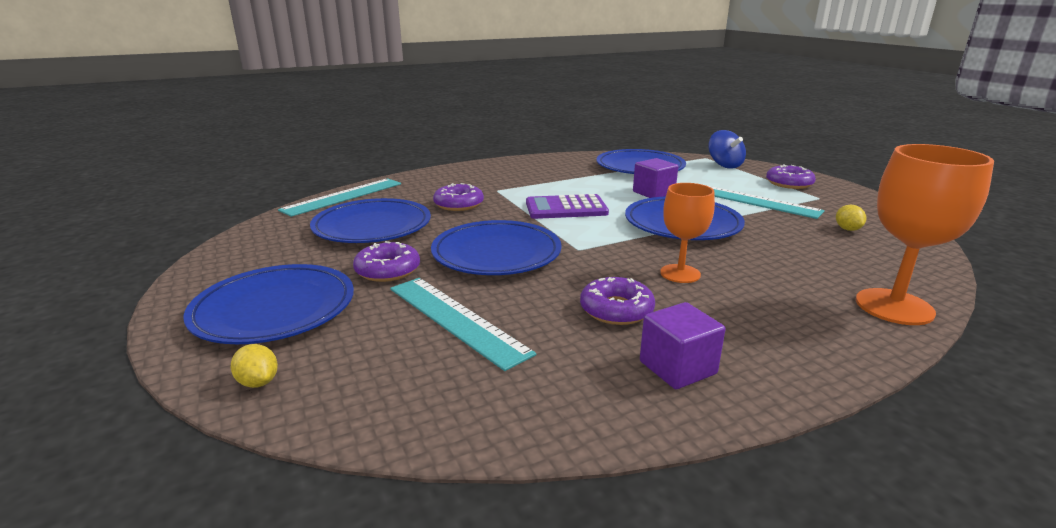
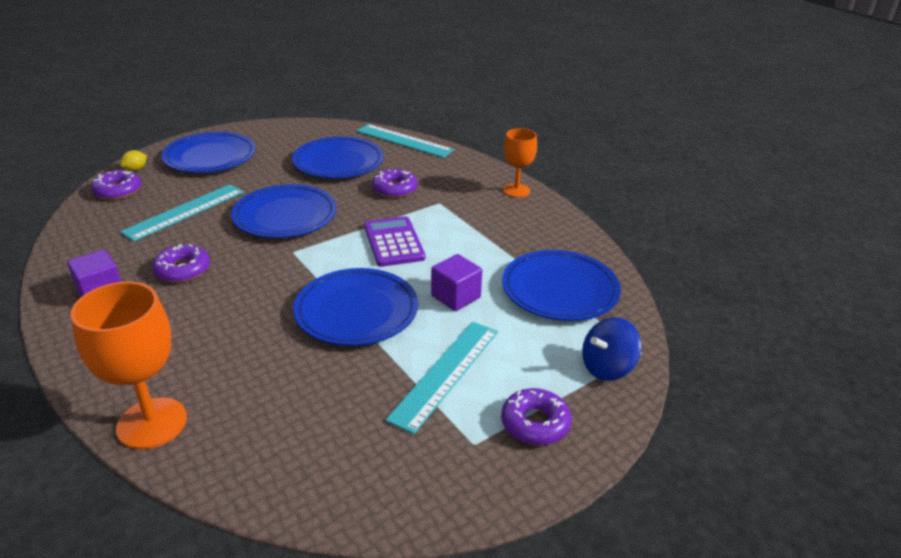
camera: 80 degrees right, 10 degrees up
purple donut [353,241,420,282] -> purple donut moved to [91,170,141,200]
orange goblet [660,183,715,283] -> orange goblet moved to [503,128,537,198]
yellow lemon [836,205,866,231] -> none

